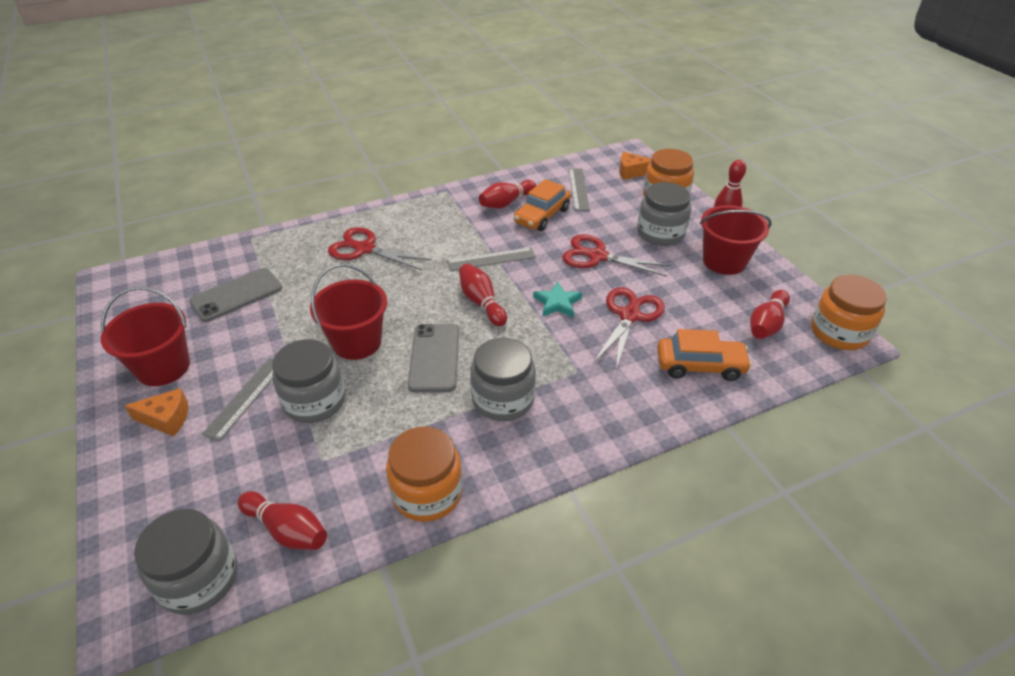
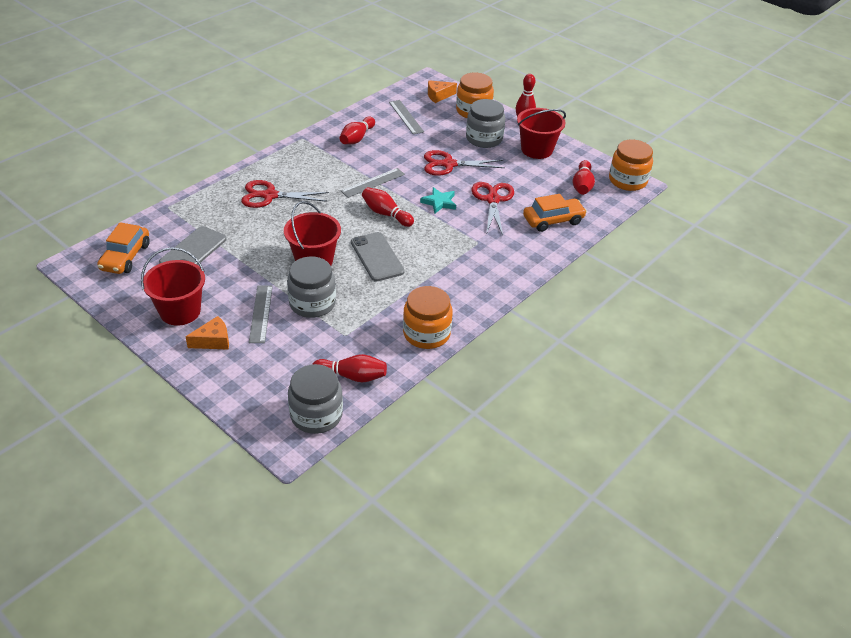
camera: 25 degrees left, 0 degrees up
grey jar [470,338,536,421] -> none
orange car [514,179,571,231] -> orange car moved to [97,222,150,274]

